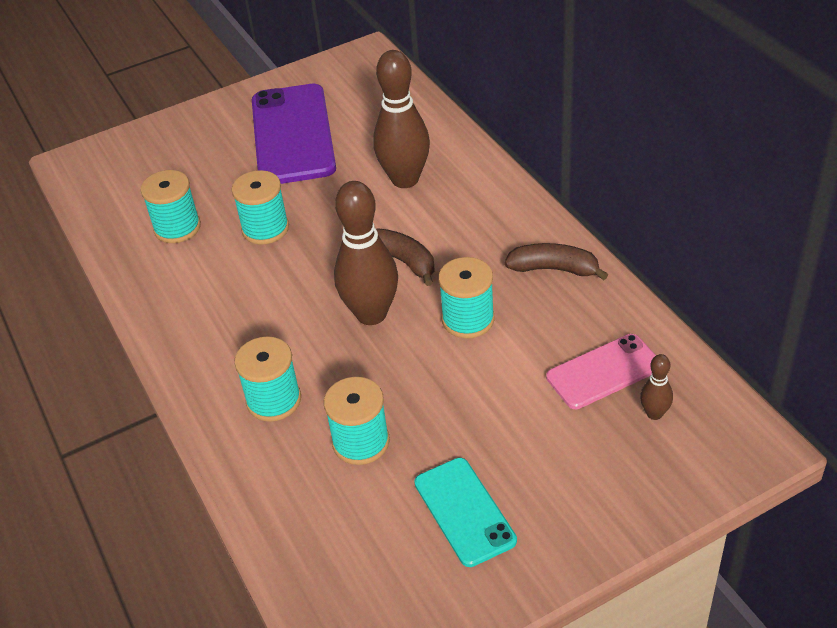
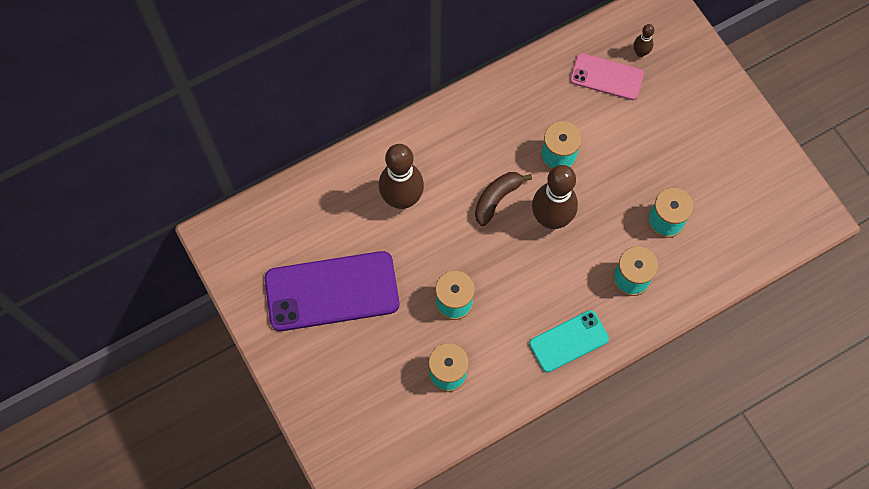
camera: 95 degrees left, 25 degrees up
turquoise phone [414,458,517,567] -> turquoise phone moved to [529,310,609,372]
brown banana [505,243,608,280] -> none
pink phone [546,334,656,409] -> pink phone turned 45 degrees counterclockwise [570,53,644,100]

